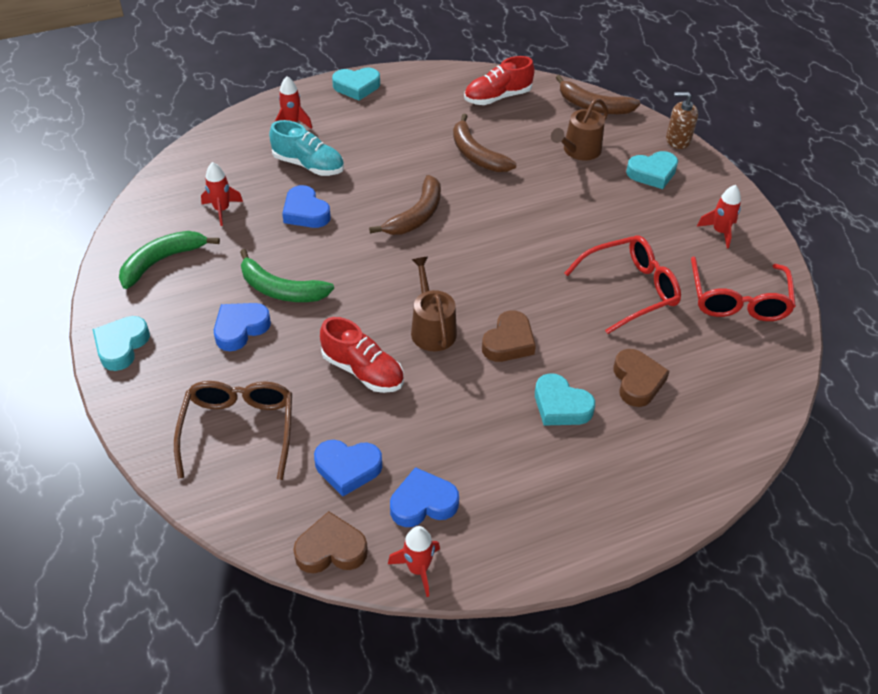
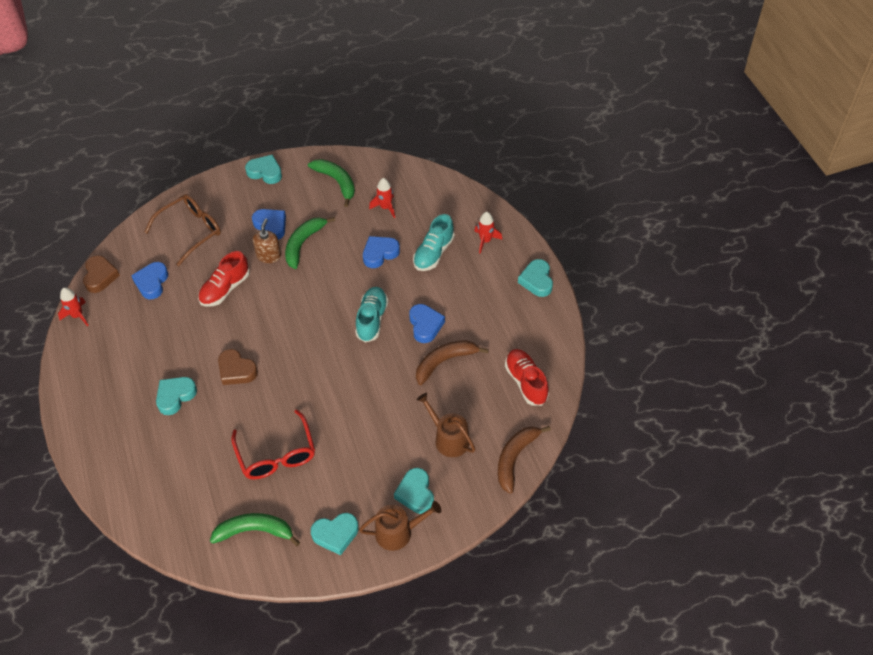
camera: 95 degrees right, 5 degrees up
brown glasses [174,381,292,480] -> brown glasses turned 45 degrees counterclockwise [145,194,221,266]
brown banana [369,175,441,235] -> turquoise shoe [355,287,388,343]
blue heart [390,467,459,527] -> blue heart moved to [409,304,445,343]
brown watering can [411,257,457,351] -> brown watering can moved to [359,501,441,551]
brown heart [613,349,670,407] -> none
brown soap dispenser [666,92,698,149] -> brown soap dispenser moved to [253,219,281,263]
red glasses [691,256,796,321] -> green banana [210,513,300,546]
red rocket [697,185,741,248] -> turquoise heart [311,513,359,555]

